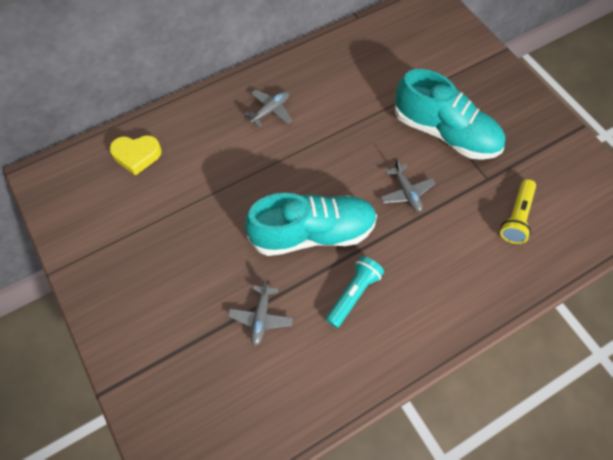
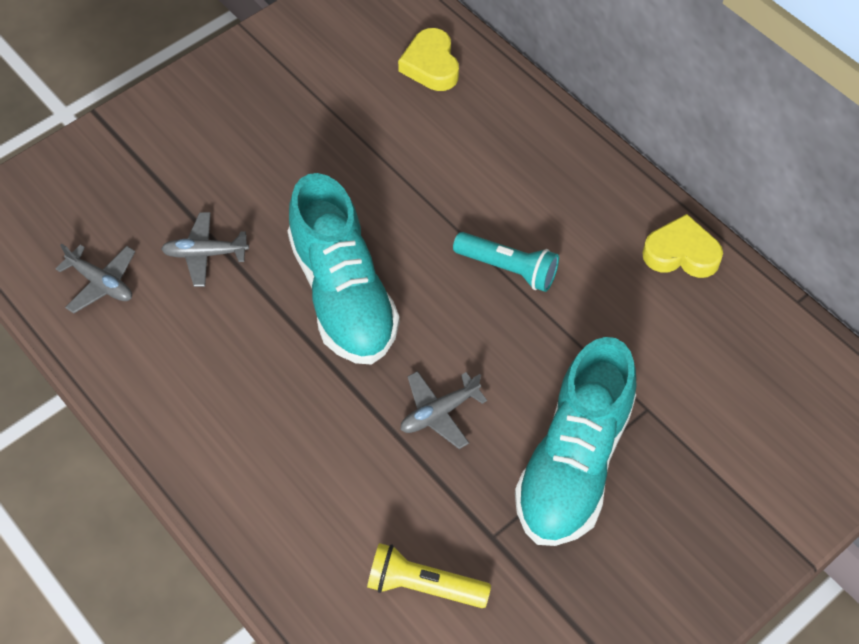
camera: 80 degrees right, 5 degrees down
grey plane [245,89,292,127] -> grey plane moved to [56,243,135,314]
turquoise flashlight [326,256,384,328] -> turquoise flashlight moved to [453,232,559,292]
none -> yellow heart [643,214,723,278]

